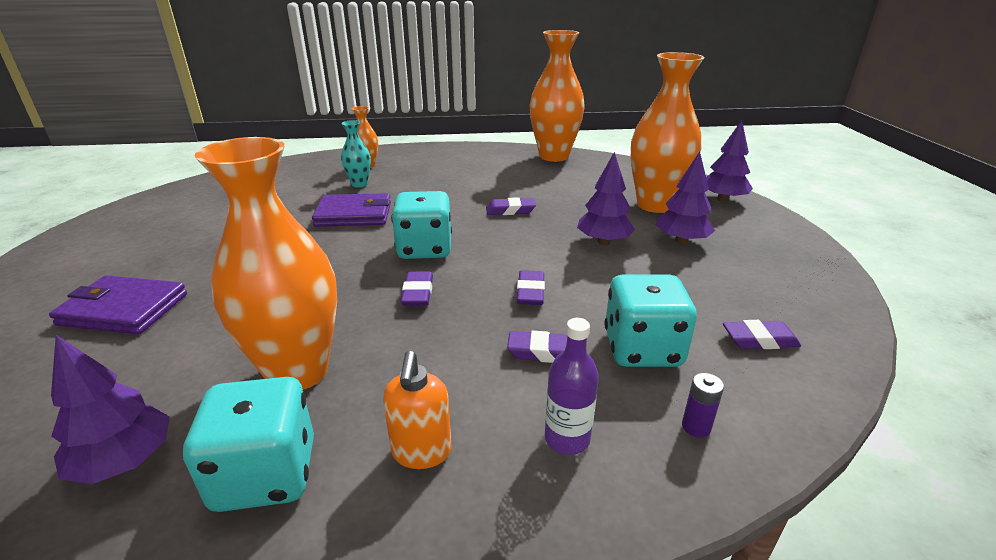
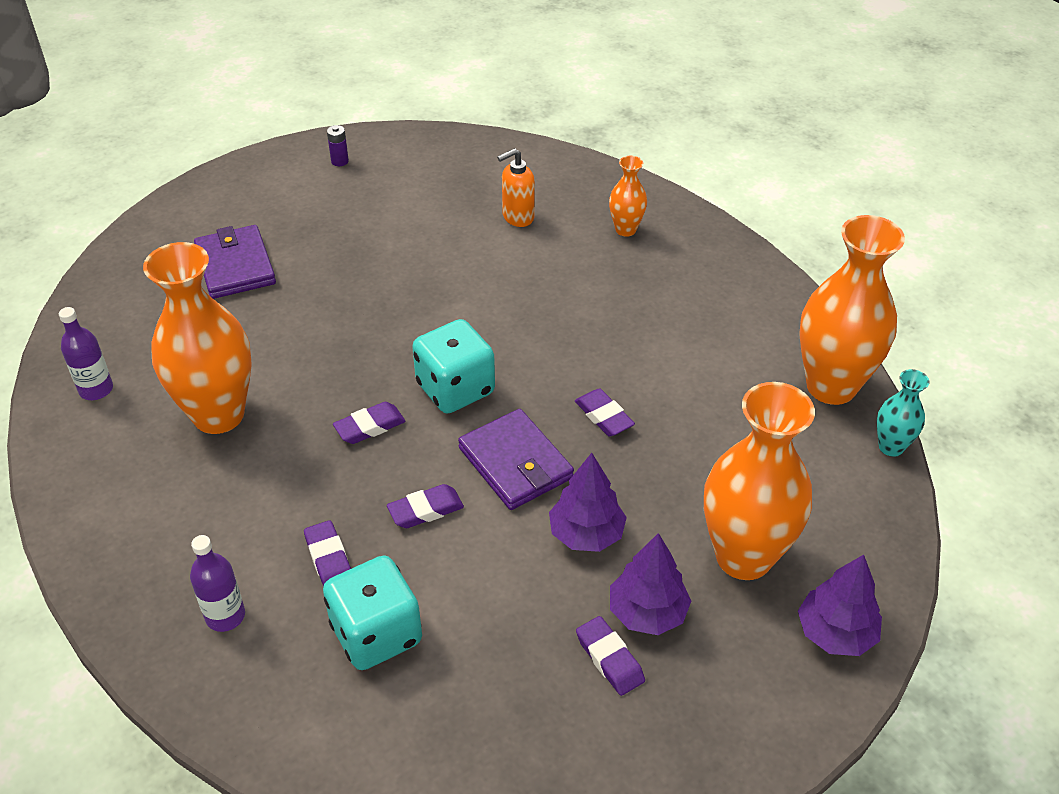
camera: 60 degrees right, 15 degrees up
purple tree [51,335,170,484] -> purple bottle [59,307,113,400]
turquoise dice [183,377,314,512] -> none
purple wallet [312,193,391,227] -> purple wallet moved to [458,409,574,510]
turquoise vase [341,120,371,188] -> turquoise vase moved to [877,369,929,457]
orange soap dispenser [383,351,452,469] -> orange soap dispenser moved to [497,148,535,227]
purple battery [682,373,724,438] -> purple battery moved to [327,125,349,166]
purple eraser [723,320,801,349] -> purple eraser moved to [576,616,645,696]

